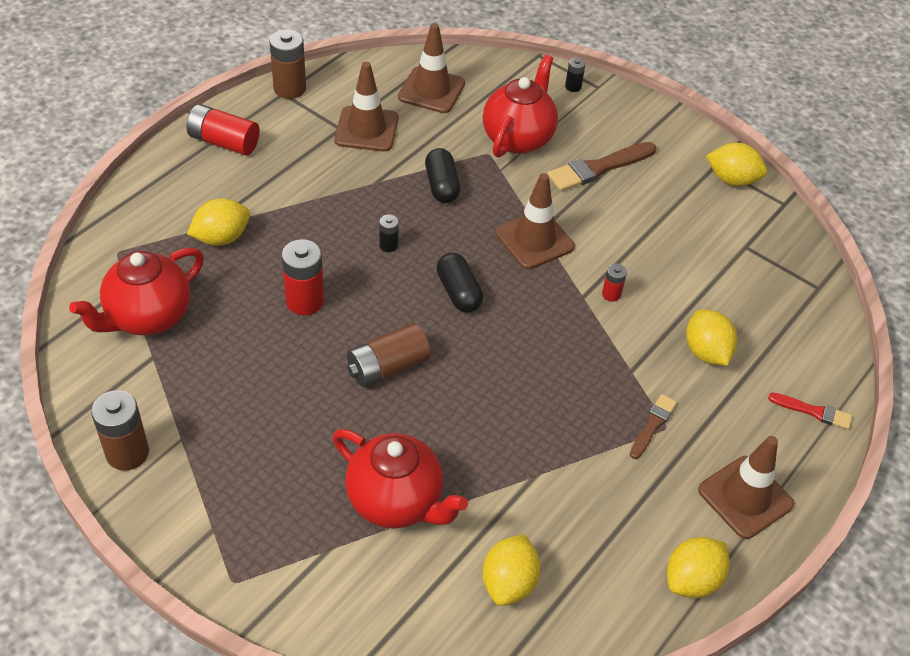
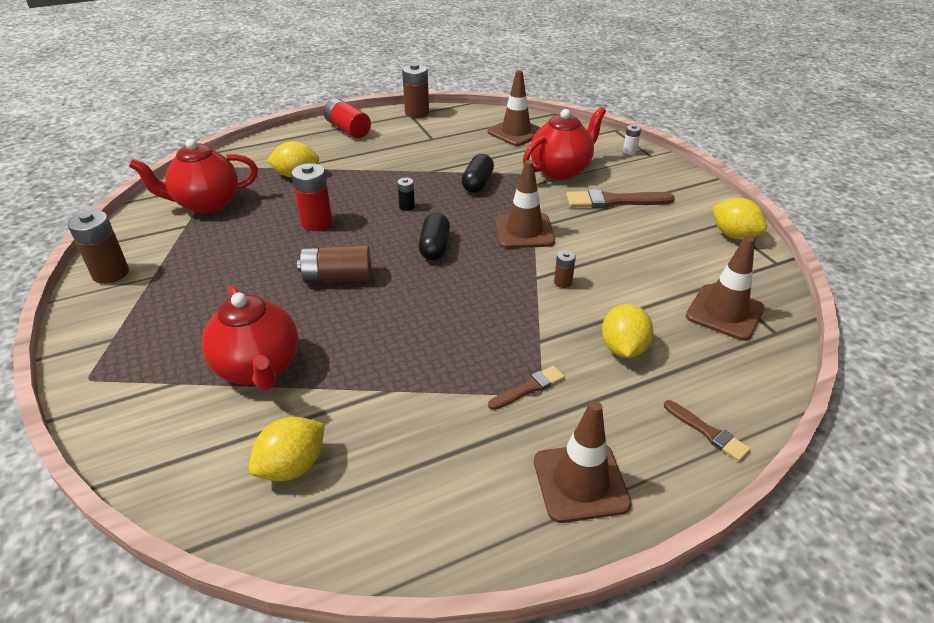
camera: 30 degrees right, 10 degrees down
brown traffic cone [334,62,399,152] -> brown traffic cone moved to [686,236,765,341]
black battery [565,57,586,92] -> white battery [623,125,641,155]
red battery [602,264,627,302] -> brown battery [554,250,576,288]
yellow lemon [667,537,730,598] -> none
red brush [768,393,852,430] -> brown brush [664,400,750,461]

